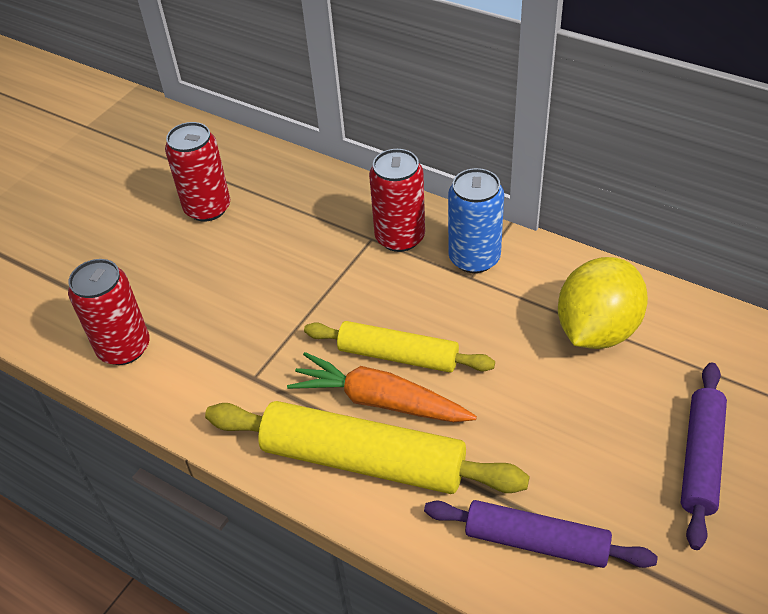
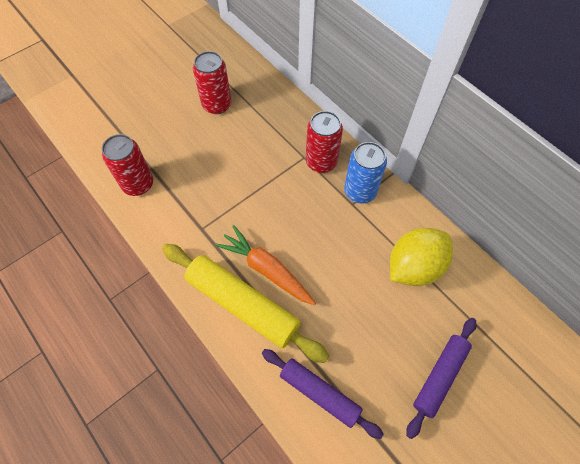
camera: 15 degrees right, 15 degrees up
yellow rolling pin [304,321,495,372] -> none

